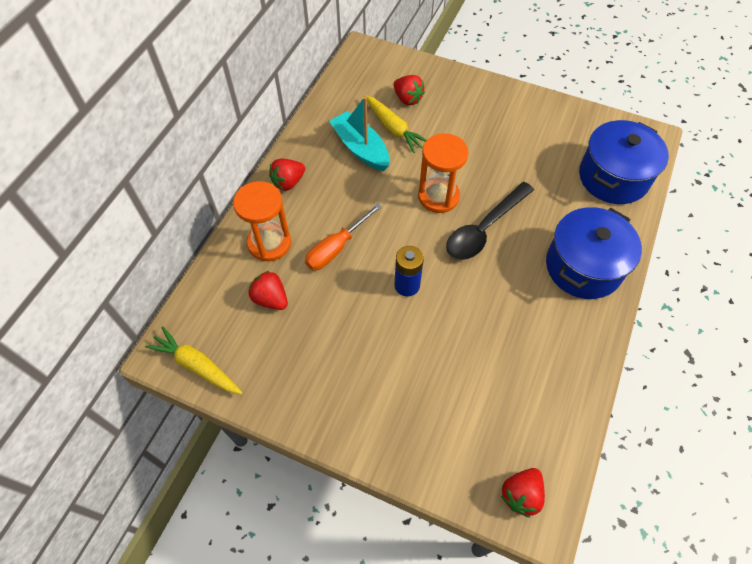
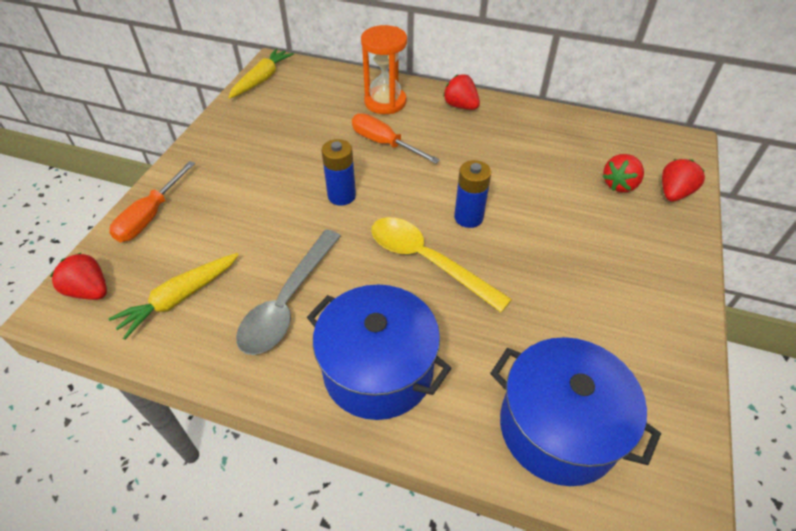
camera: 85 degrees right, 10 degrees down
red strawberry [249,271,288,310] -> red strawberry moved to [662,159,705,202]
turquoise boat [329,97,390,171] -> none
yellow carrot [364,95,427,153] -> yellow carrot moved to [108,253,239,340]
orange hourglass [418,133,469,213] -> blue battery [454,160,491,228]
black spoon [446,182,534,260] -> yellow spoon [371,217,512,312]
none -> orange screwdriver [109,161,195,242]
none -> grey spoon [236,230,341,355]

